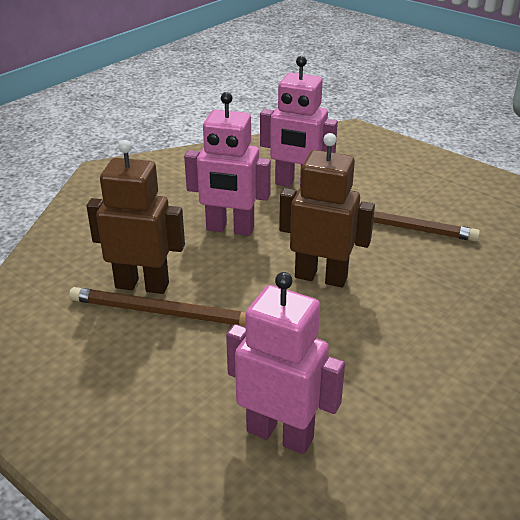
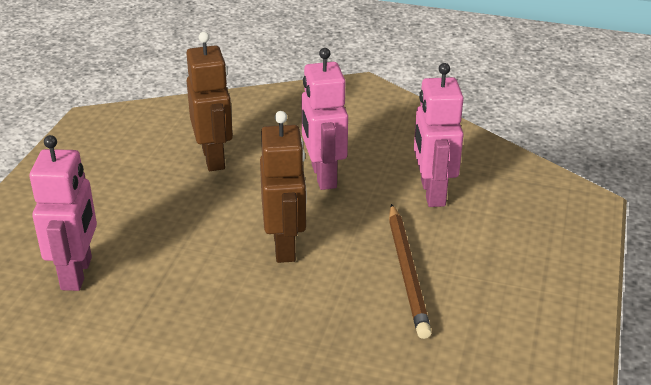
camera: 65 degrees right, 0 degrees up
brown pencil [69,287,246,326] -> none

